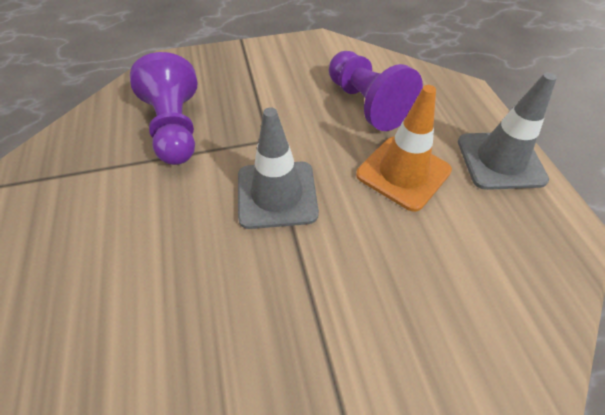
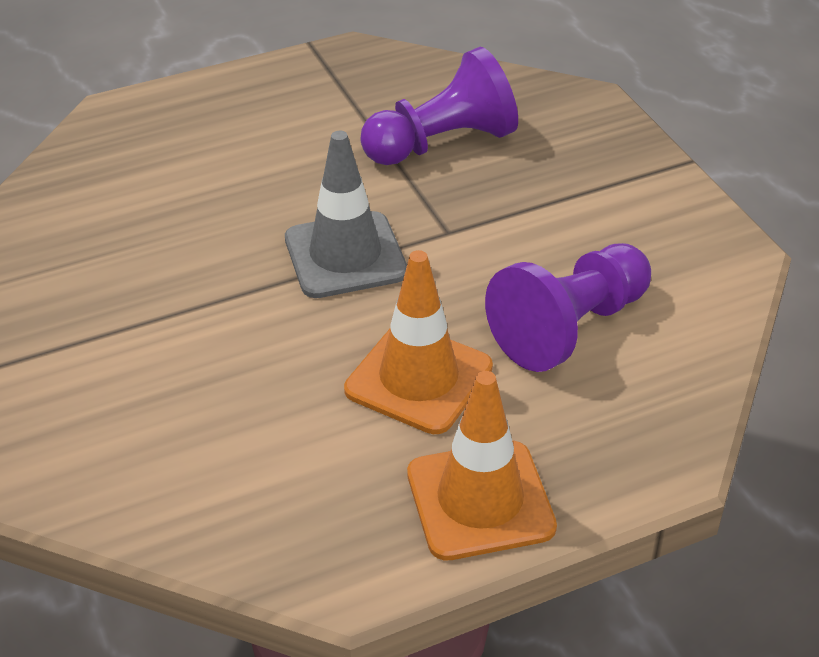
camera: 80 degrees right, 10 degrees down
grey traffic cone [458,72,557,190] -> orange traffic cone [407,371,557,560]

